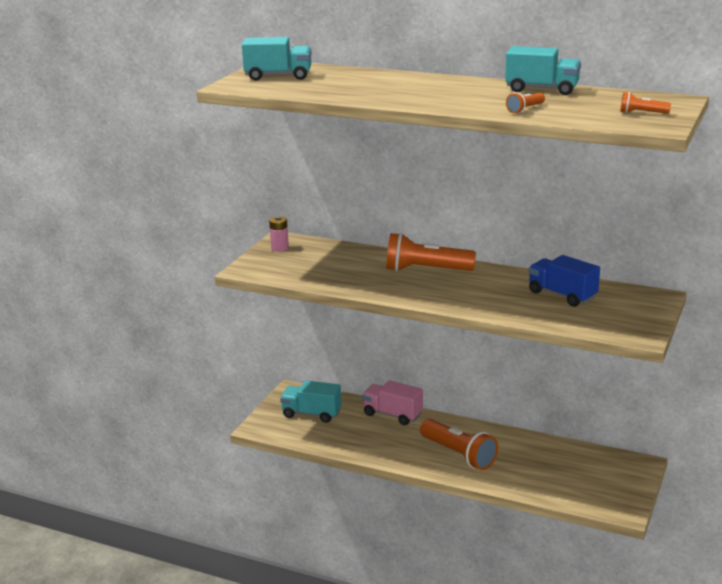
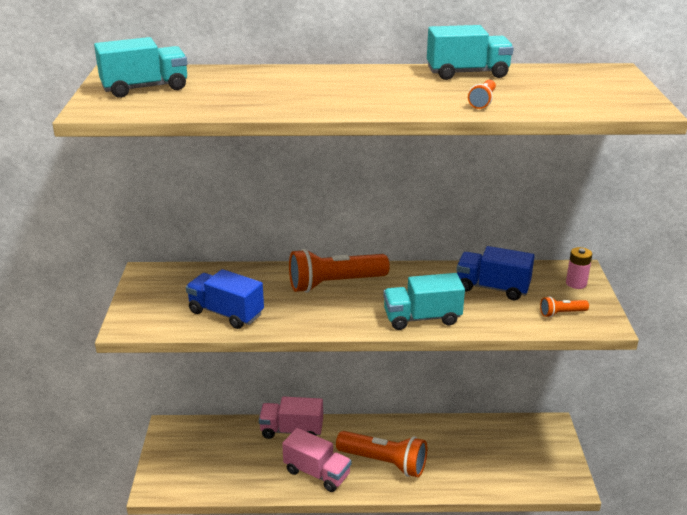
camera: 25 degrees left, 5 degrees up
pink battery [269,216,289,252] -> pink battery moved to [566,247,592,289]
turquoise truck [280,380,342,423] -> turquoise truck moved to [383,273,465,330]
orange flashlight [620,92,671,114] -> orange flashlight moved to [540,297,589,317]
none -> blue truck [186,269,264,329]
none -> pink truck [282,428,351,492]

